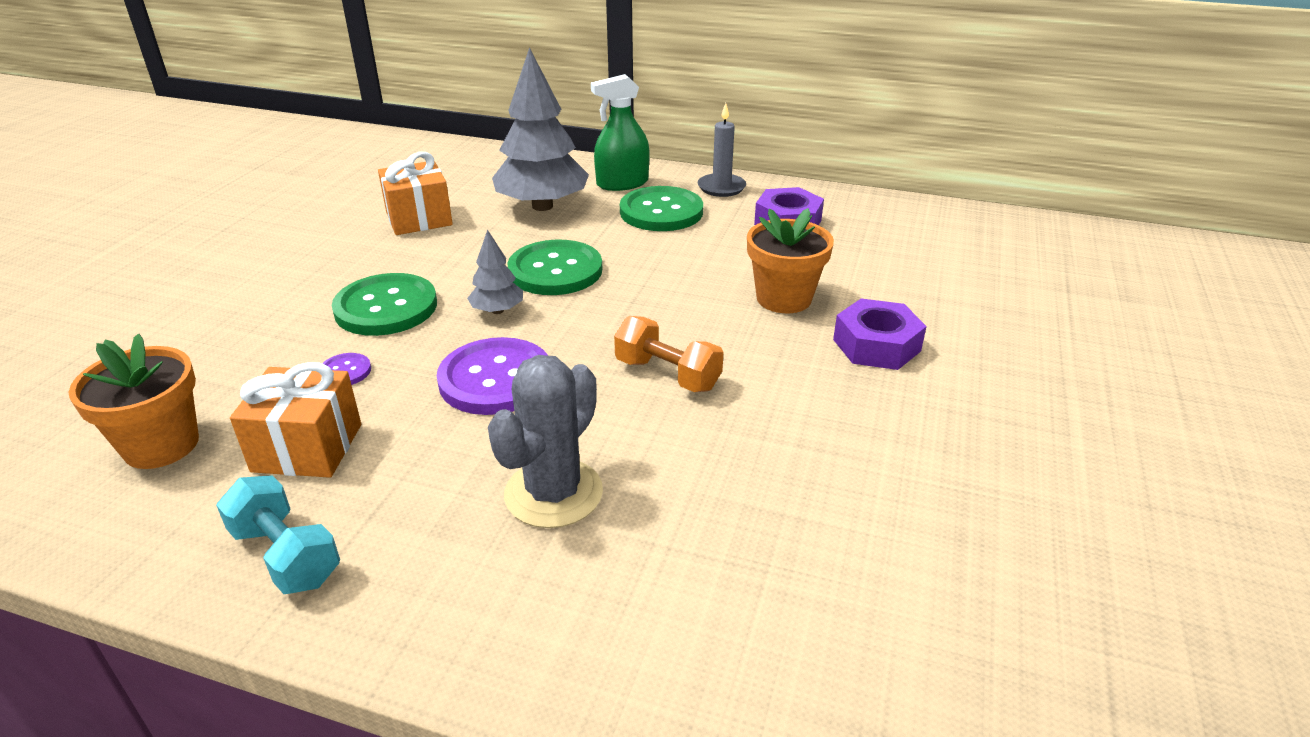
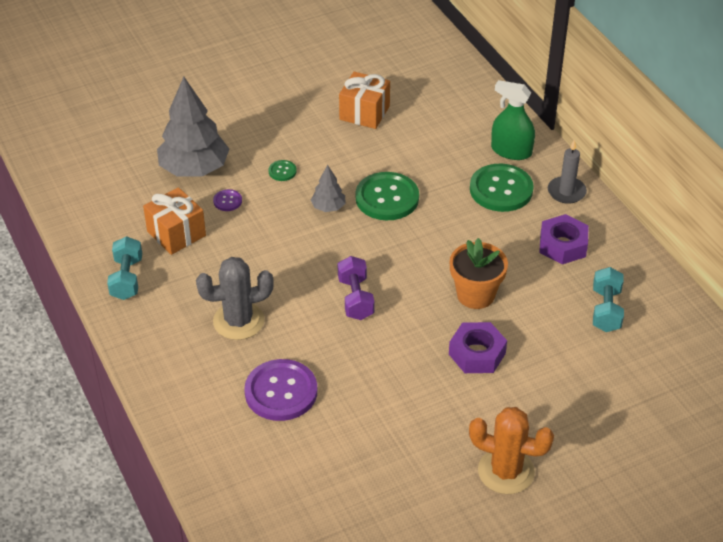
camera: 45 degrees right, 10 degrees up
orange flower pot [69,334,199,469] -> none
green button [332,273,437,336] -> green button [268,160,297,181], size x0.45
purple button [437,337,548,415] -> purple button moved to [244,359,317,421]
grey tree [492,47,589,211] -> grey tree moved to [157,77,229,177]
orange dumbbell [614,316,724,392] -> purple dumbbell [338,256,375,320]
none -> orange cactus [469,407,554,494]
none -> turquoise dumbbell [593,267,624,332]

